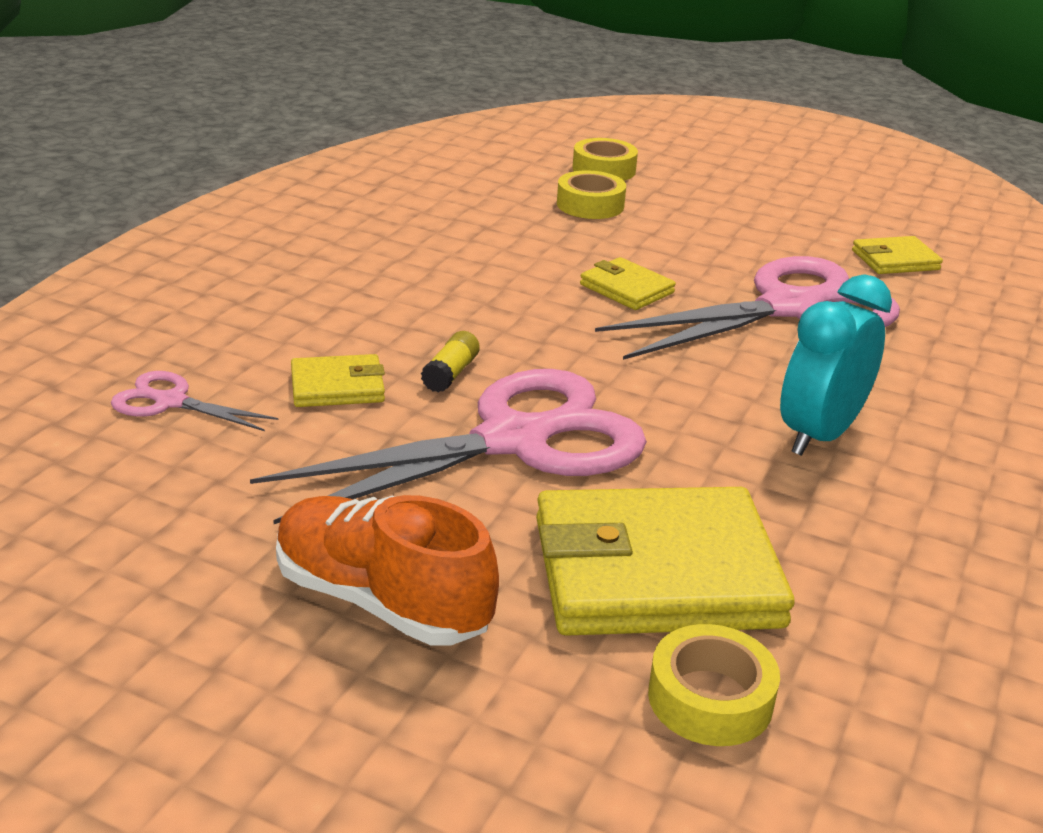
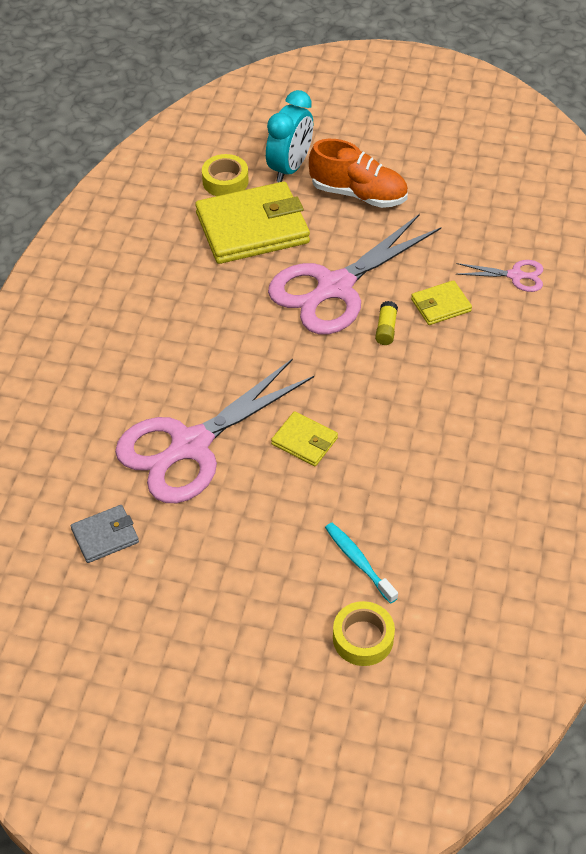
camera: 170 degrees right, 20 degrees up
yellow tape [557,170,626,219] -> turquoise toothbrush [325,523,398,604]
turquoise clock [780,274,892,456] -> turquoise clock moved to [266,90,313,182]
yellow wallet [852,236,943,274] -> grey wallet [71,505,139,563]

